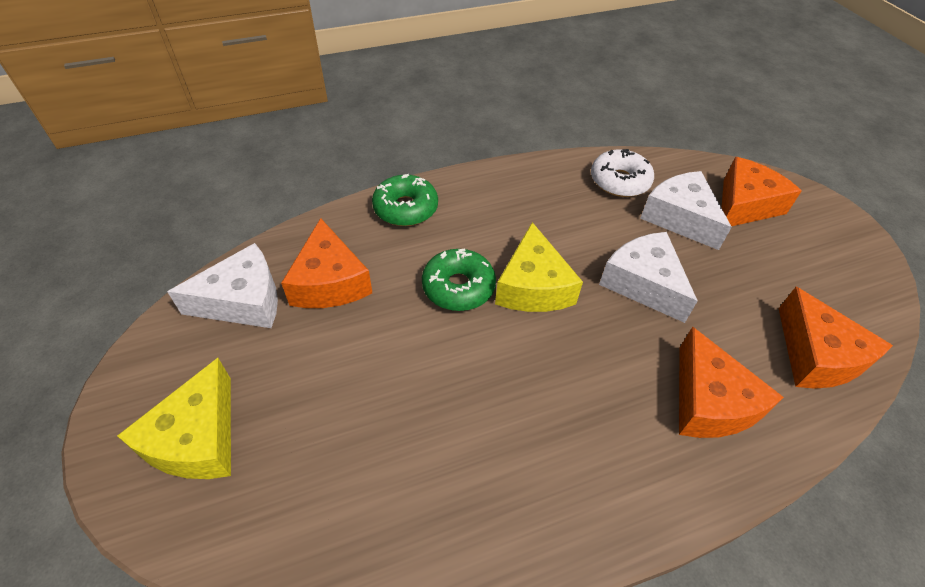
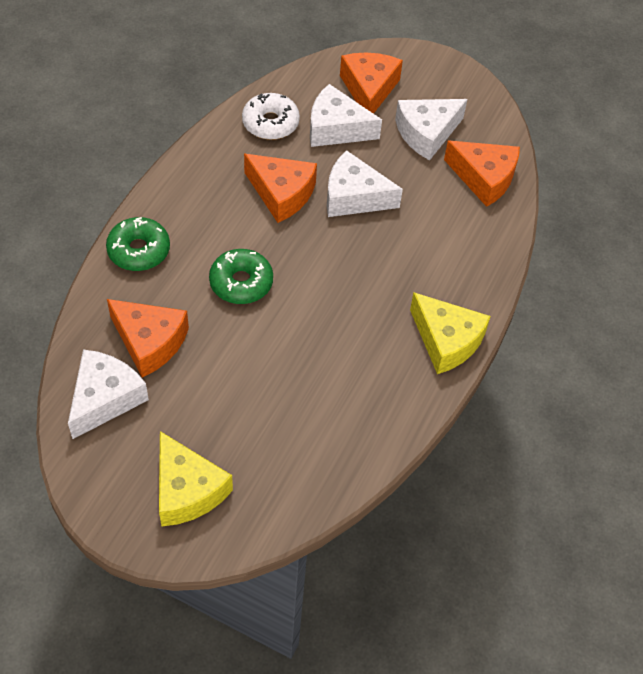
camera: 45 degrees left, 5 degrees up
yellow cheese [495,222,583,312] -> yellow cheese moved to [410,292,491,374]
orange cheese [679,326,784,438] -> orange cheese moved to [244,154,317,223]
none -> white cheese [395,99,467,160]

